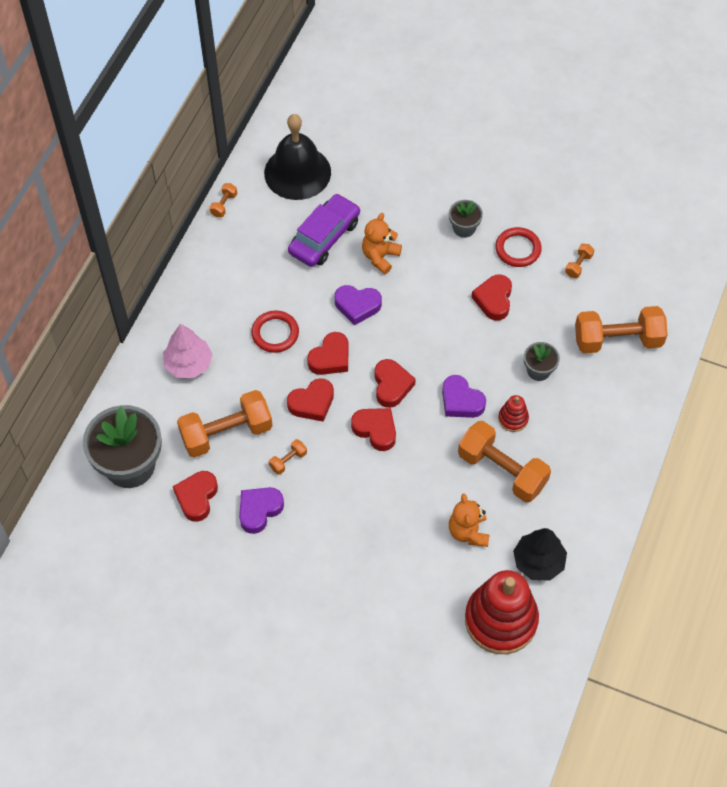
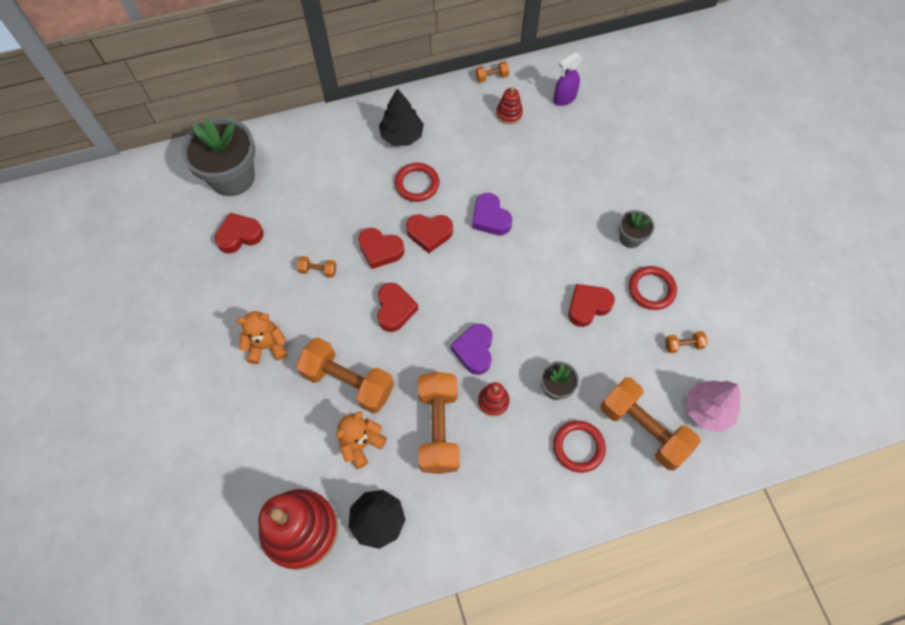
camera: 50 degrees right, 5 degrees up
pink tree [163,324,213,378] -> pink tree moved to [686,380,741,432]
orange dumbbell [177,390,273,458] -> orange dumbbell moved to [296,337,394,414]
purple heart [239,487,284,534] -> none
black bell [264,114,331,200] -> purple spray bottle [553,52,583,106]
purple car [288,194,360,267] -> none
orange teddy bear [362,213,402,274] -> orange teddy bear moved to [236,311,287,364]
red heart [375,359,416,408] -> none
none -> black tree [379,88,424,146]
none -> red stacking toy [496,87,523,124]
none -> red ring [553,421,606,473]

